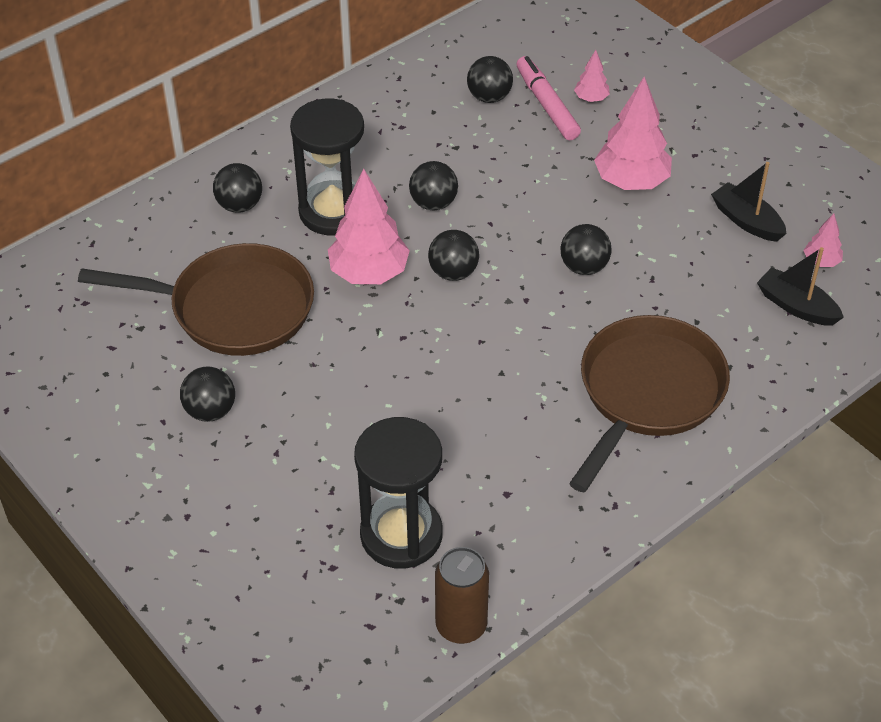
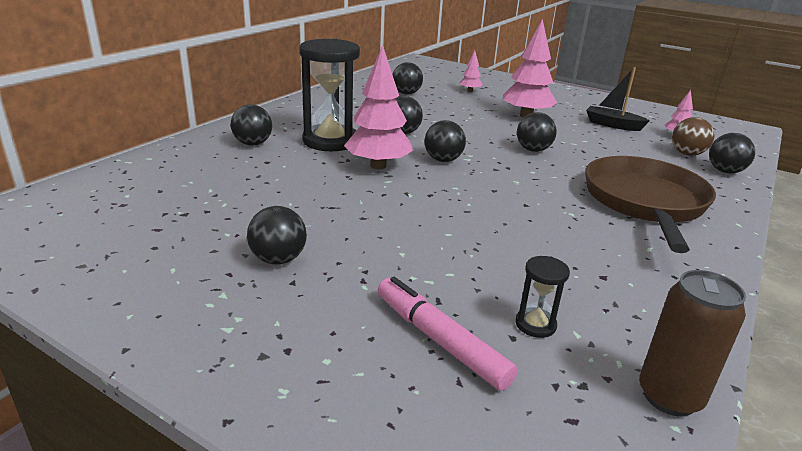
camera: 20 degrees left, 20 degrees down
brown pan [78,243,314,356] -> none
black hourglass [354,417,443,569] -> black hourglass [515,256,570,338], size x0.44
pink marker [516,56,581,140] -> pink marker moved to [378,277,518,391]
black boat [757,247,844,326] -> brown ball [672,117,714,156]
none -> black ball [709,133,755,174]

